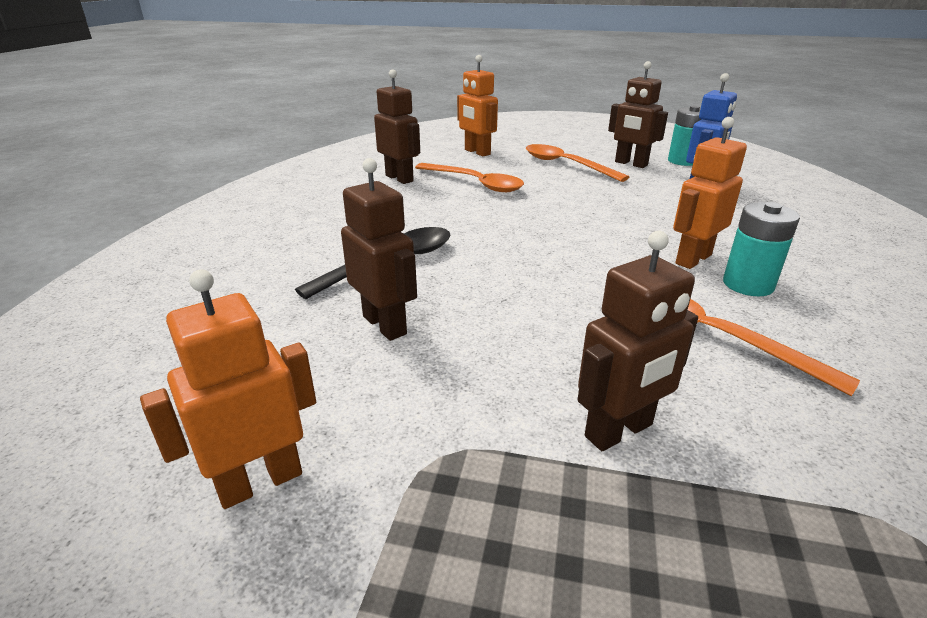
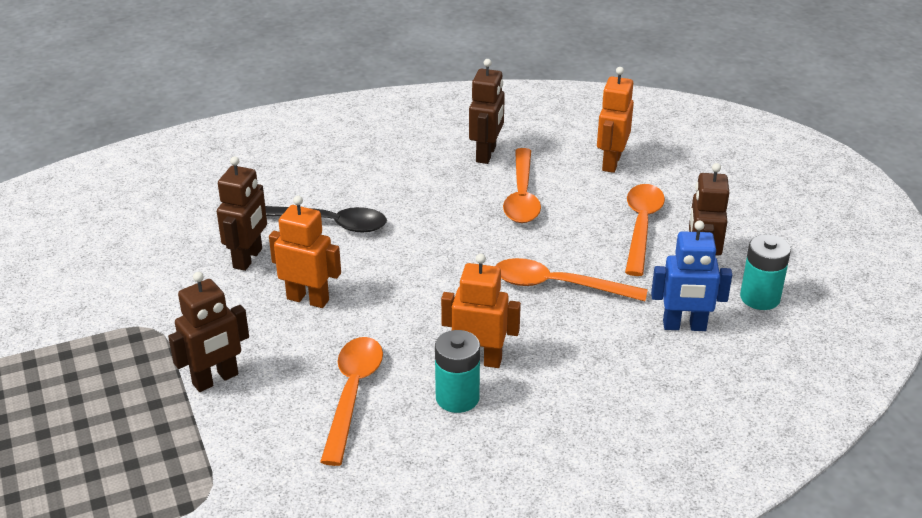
camera: 55 degrees right, 5 degrees up
orange robot [140,269,316,509] -> orange robot moved to [269,196,341,308]
brown robot [577,231,698,451] -> brown robot turned 60 degrees counterclockwise [168,272,249,392]
none -> orange spoon [496,258,648,301]

